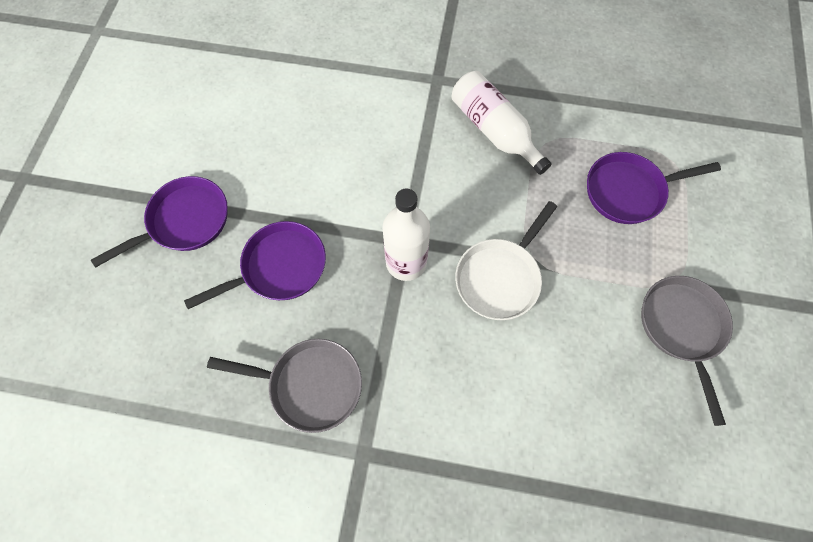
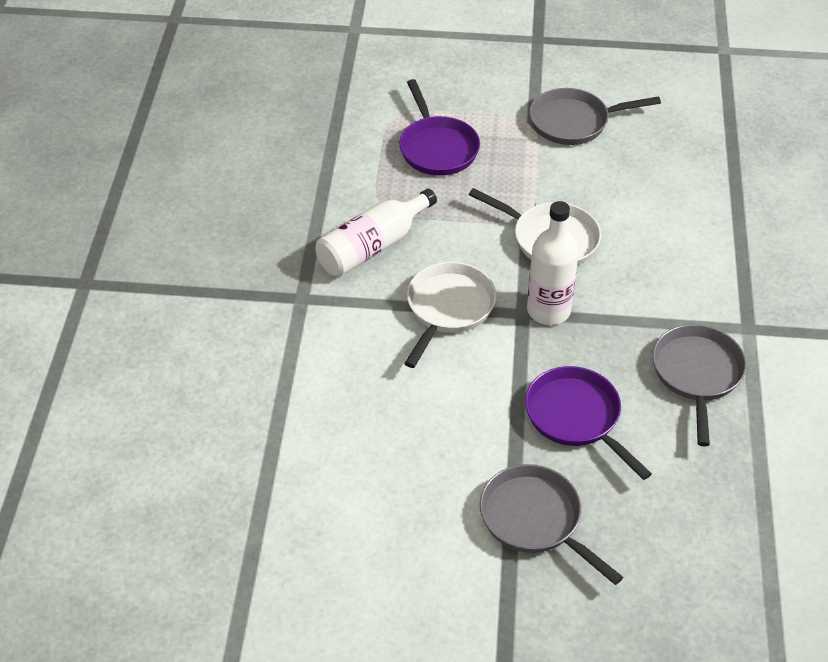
camera: 95 degrees left, 20 degrees down
purple pan [91,176,228,268] -> grey pan [480,464,623,585]
none -> white pan [404,262,497,368]

